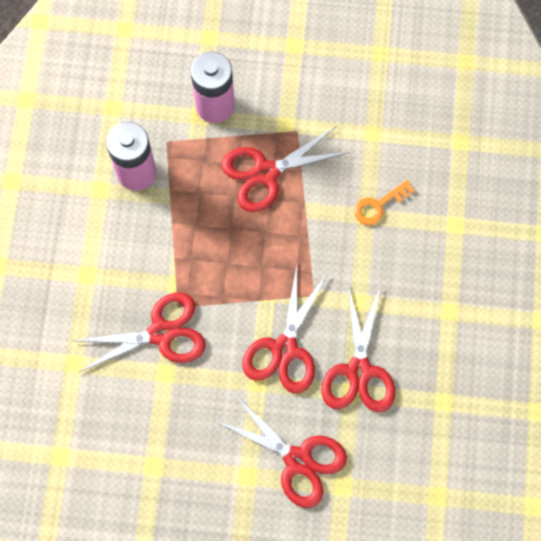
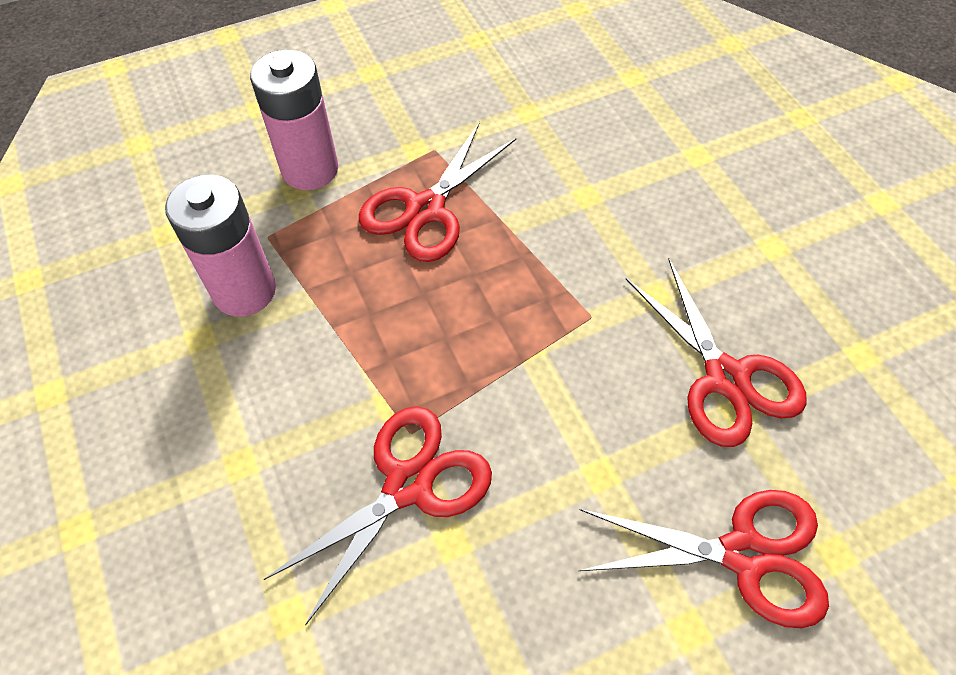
camera: 30 degrees left, 15 degrees down
red scissors [242,266,328,394] -> none
orange key [354,180,415,225] -> none

